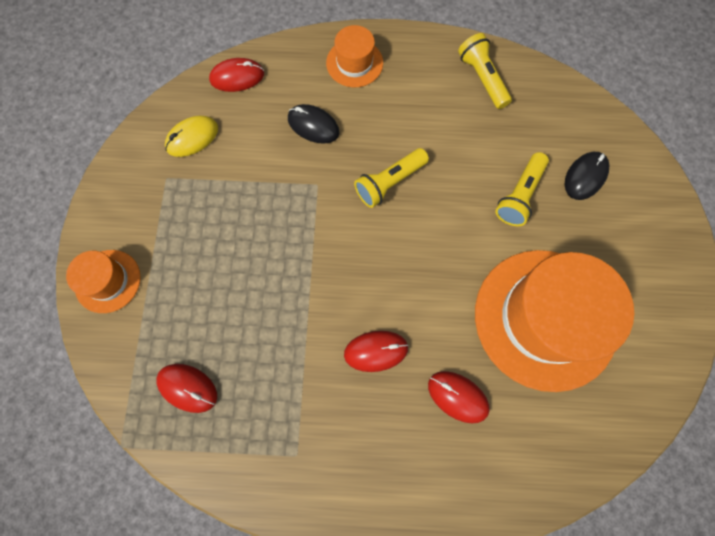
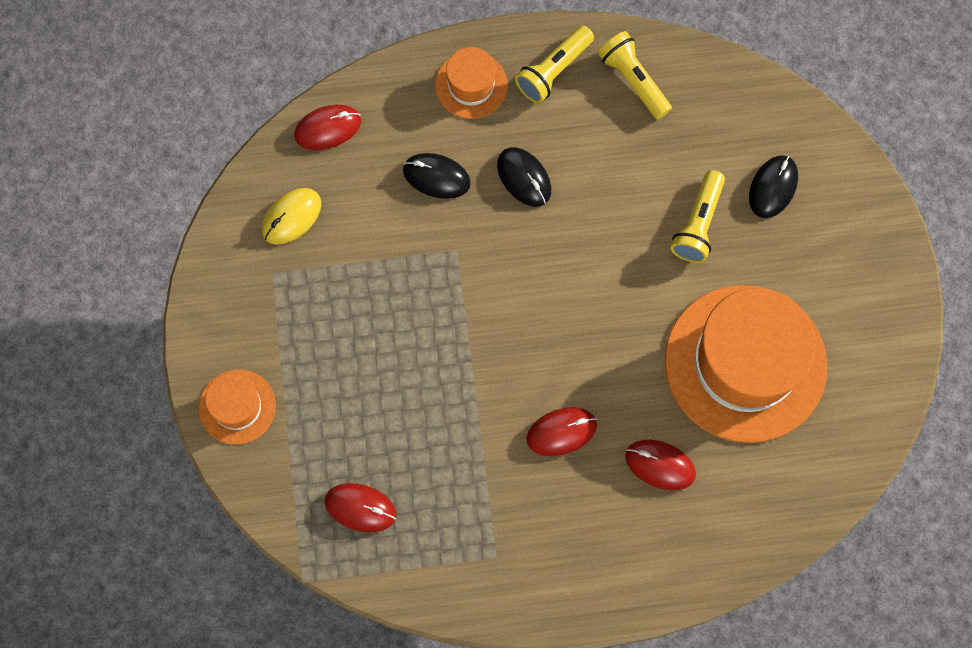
camera: 10 degrees left, 0 degrees up
yellow flashlight [354,148,429,208] -> yellow flashlight moved to [515,26,594,103]
none -> black mouse [497,147,551,207]

